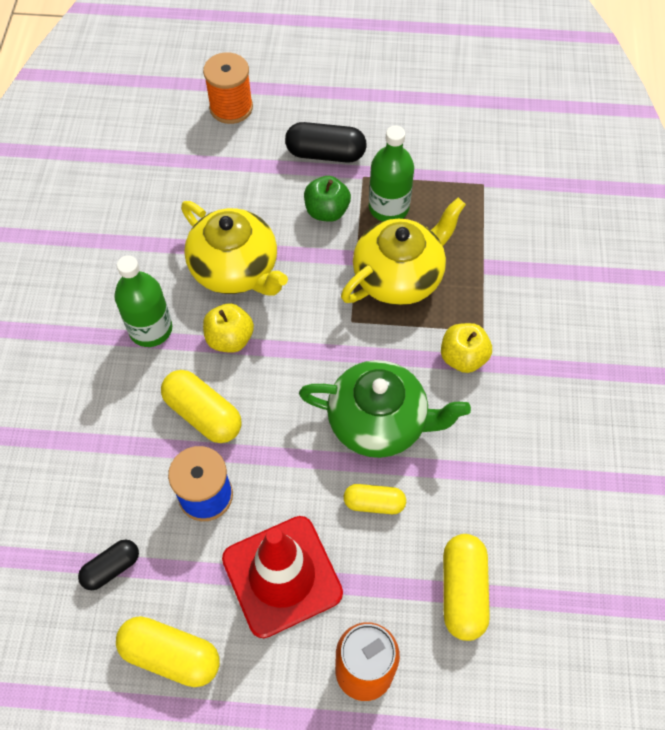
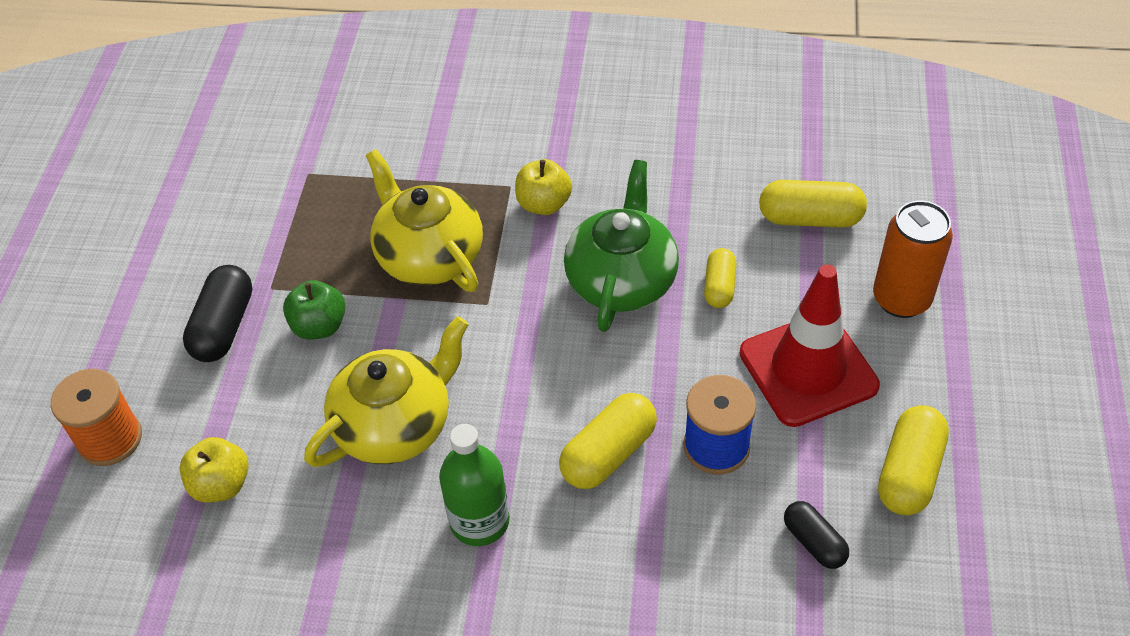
camera: 85 degrees left, 10 degrees down
yellow apple [203,303,254,353] -> yellow apple moved to [180,437,249,503]
green bottle [369,125,414,221] -> none

